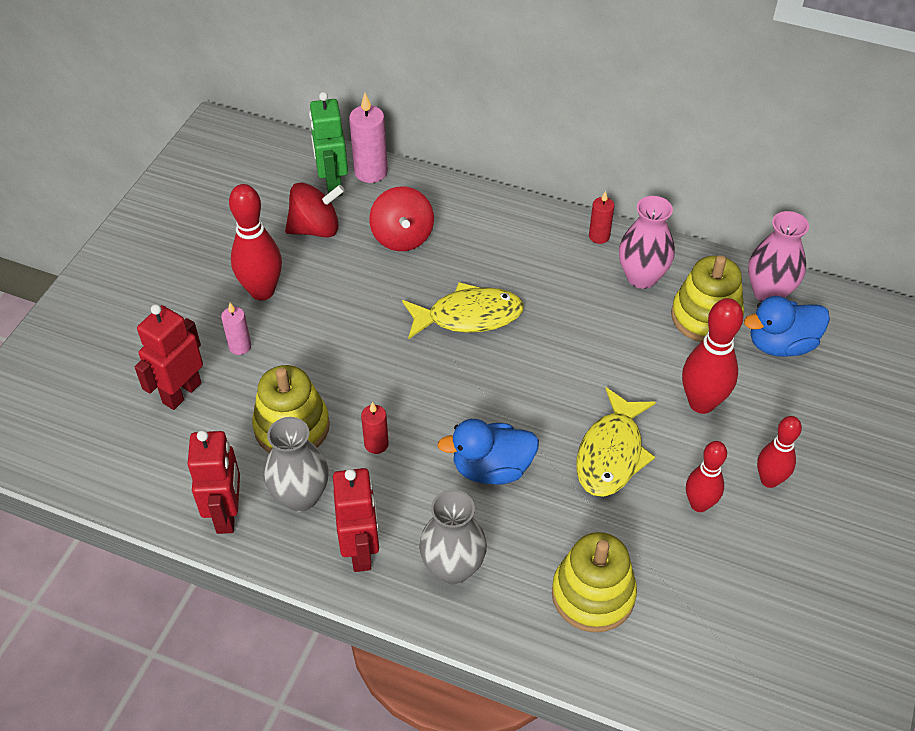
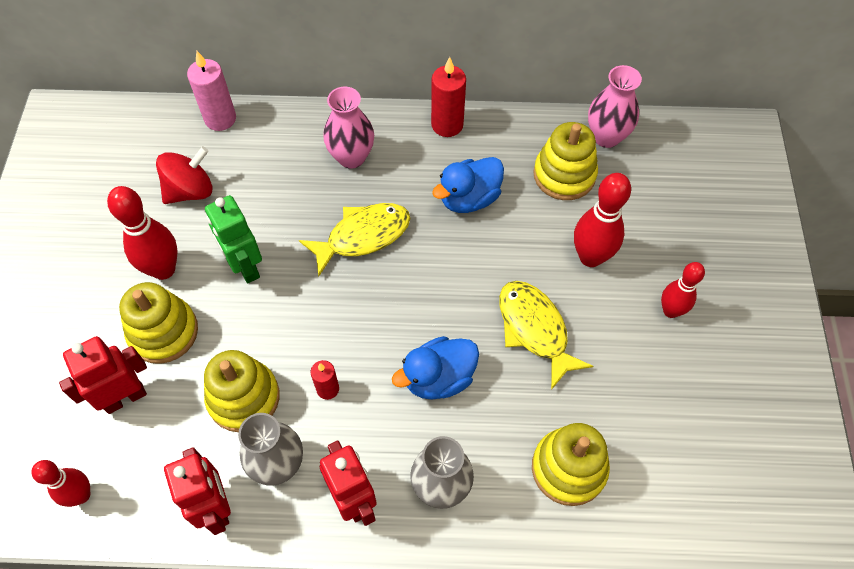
camera: 20 degrees left, 10 degrees up
red robot [135,304,203,410] -> red robot turned 45 degrees clockwise [59,336,147,414]
pink candle [221,303,251,355] -> yellow stacking toy [119,282,198,364]
green robot [309,92,348,196] -> green robot moved to [205,195,262,283]
red spinning top [369,187,434,251] -> none
yellow fish [576,387,656,497] -> yellow fish turned 150 degrees clockwise [499,281,593,390]
red candle [589,191,614,244] -> red candle [431,57,466,137], size x1.67
pink vase [619,196,675,289] -> pink vase moved to [323,87,374,169]
red bowling pin [686,441,727,512] -> red bowling pin moved to [31,460,90,507]
blue duck [744,296,830,357] -> blue duck moved to [432,157,504,213]

